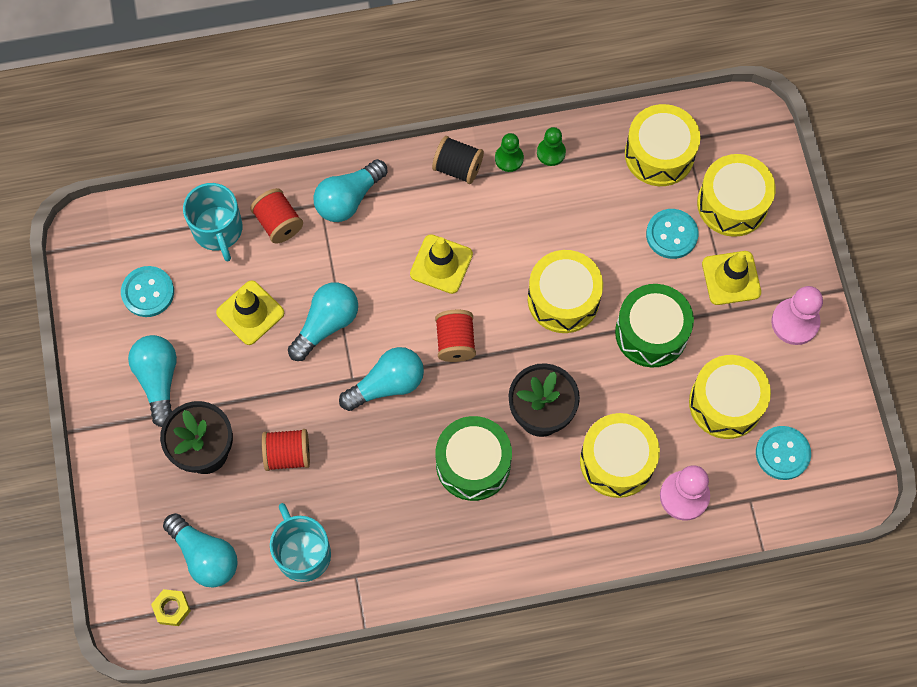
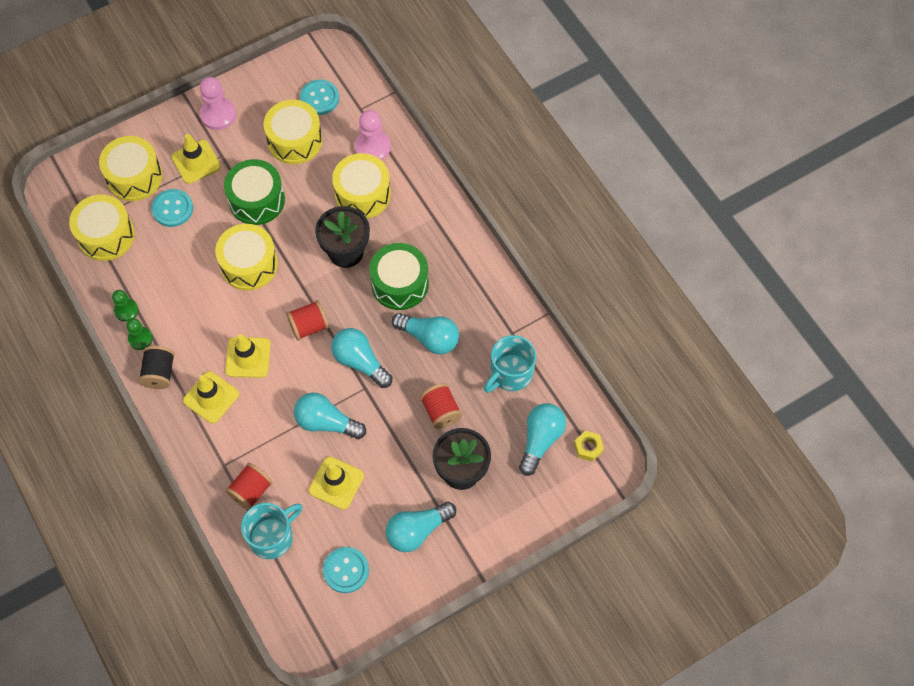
camera: 110 degrees left, 5 degrees down
turquoise light bulb [314,159,387,222] -> turquoise light bulb moved to [392,313,459,354]
none -> yellow traffic cone [183,371,239,424]

